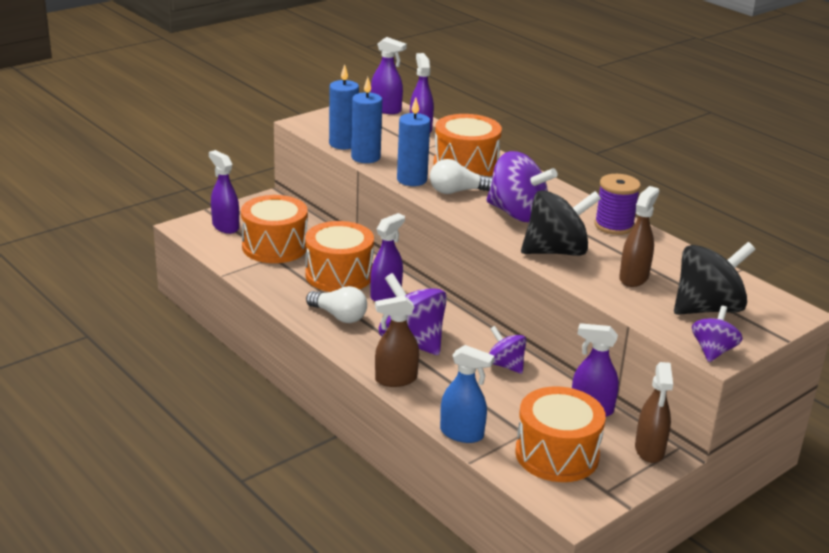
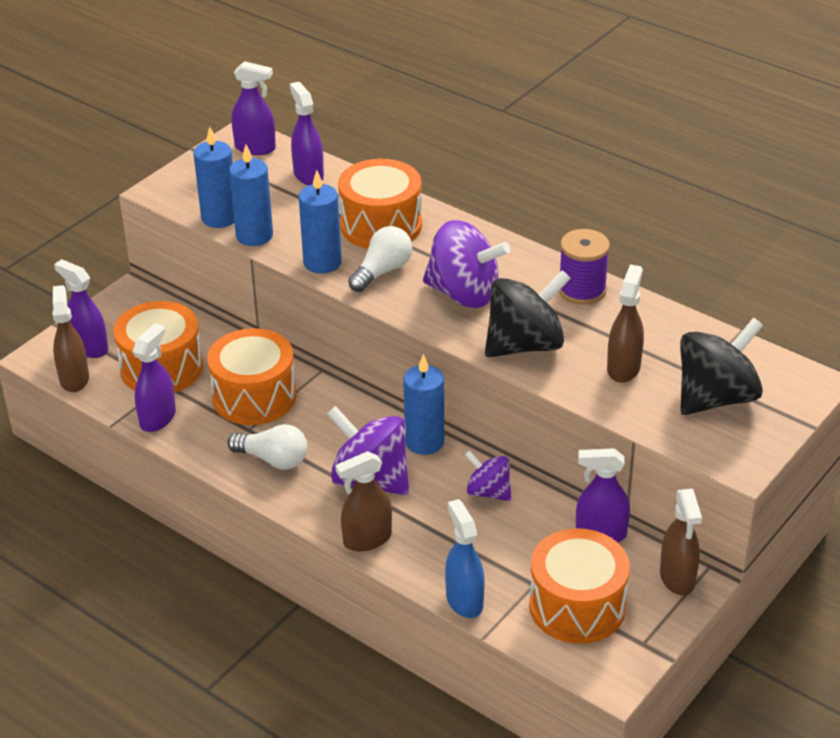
camera: 10 degrees left, 10 degrees up
purple spray bottle [370,213,405,301] -> purple spray bottle moved to [133,323,176,432]
white light bulb [430,159,493,194] -> white light bulb turned 150 degrees clockwise [348,226,412,292]
blue spray bottle [440,345,494,443] -> blue spray bottle turned 120 degrees counterclockwise [445,499,485,618]
purple spinning top [692,306,743,362] -> none
none -> brown spray bottle [52,285,89,392]
none -> blue candle [403,354,444,455]

